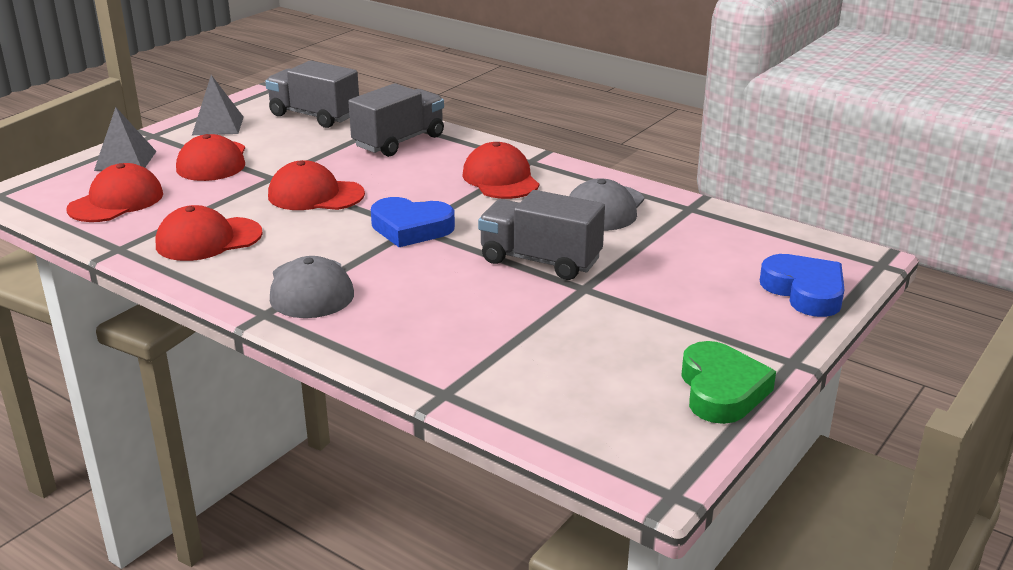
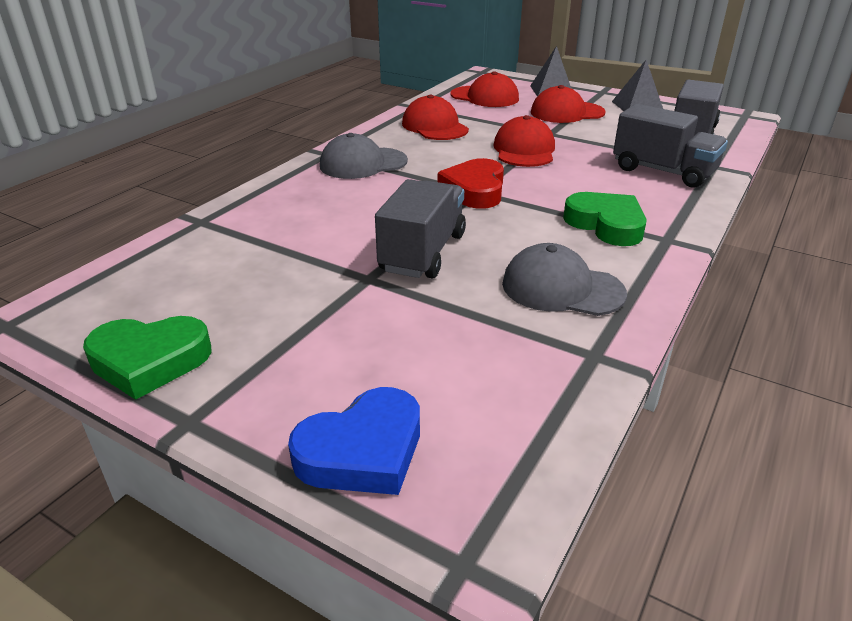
camera: 85 degrees right, 5 degrees up
blue heart [371,197,455,247] -> red heart [438,158,504,209]
red cap [462,142,539,199] -> green heart [563,192,647,246]

